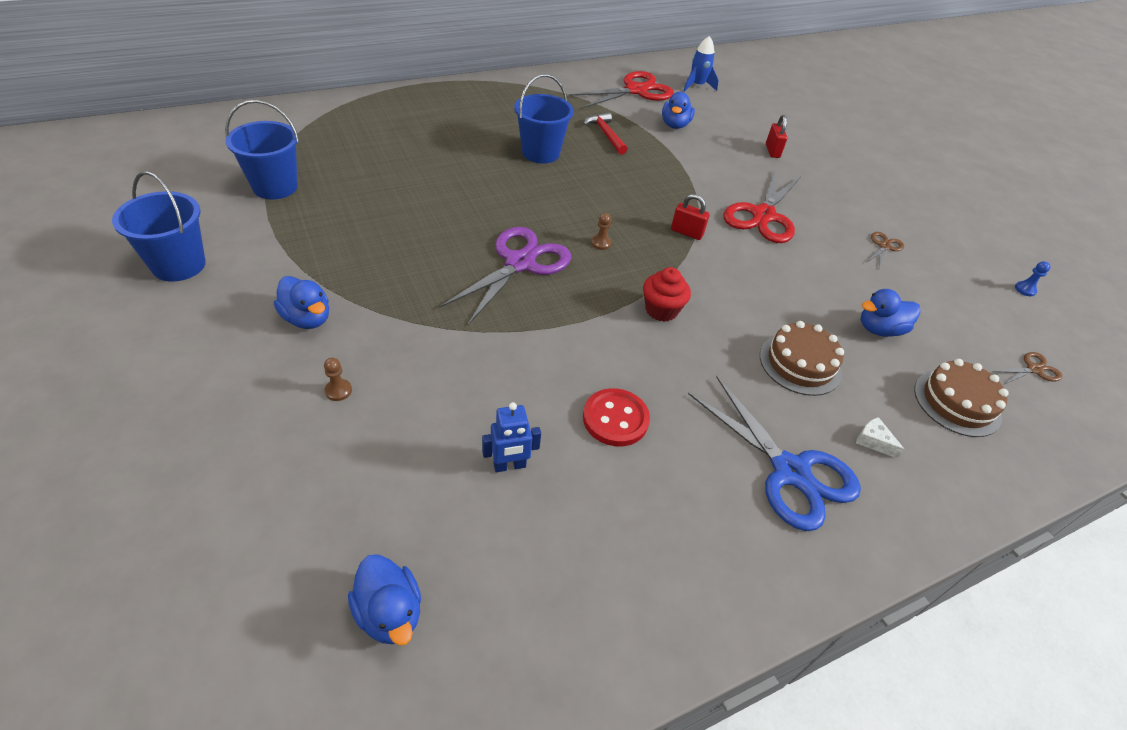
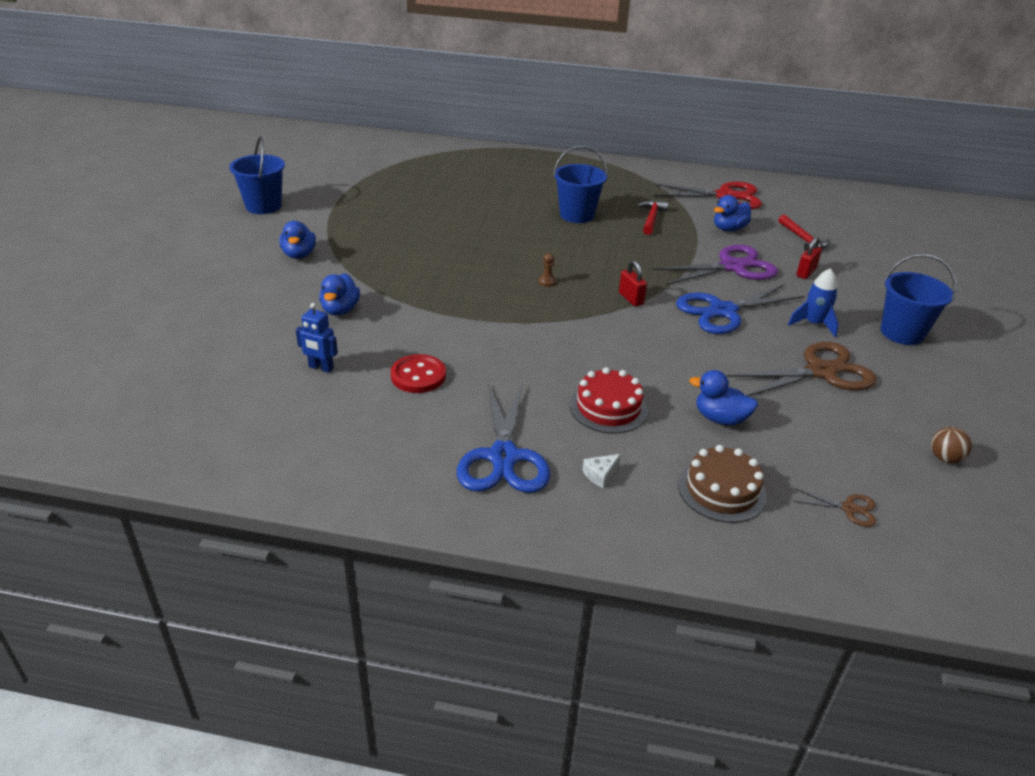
camera: 40 degrees right, 10 degrees down
blue bucket [225,100,299,199] -> blue bucket moved to [881,254,956,345]
brown pawn [324,358,352,401] -> none
blue duck [348,554,421,646] -> blue duck moved to [319,273,360,315]
purple scissors [439,227,571,325] -> purple scissors moved to [652,245,778,285]
red cupcake [643,267,691,322] -> none
blue rocket [683,36,719,92] -> blue rocket moved to [788,268,839,337]
red scissors [724,169,801,243] -> blue scissors [676,284,804,334]
brown cake [760,321,844,396] -> red cake [570,367,648,434]
white cheese [856,417,905,458] -> white cheese turned 120 degrees counterclockwise [582,454,621,488]
brown scissors [867,232,904,268] -> brown scissors [727,342,877,397], size x2.19
blue pawn [1015,261,1051,296] -> brown ball [931,427,972,463]
none -> red hammer [778,214,830,251]

